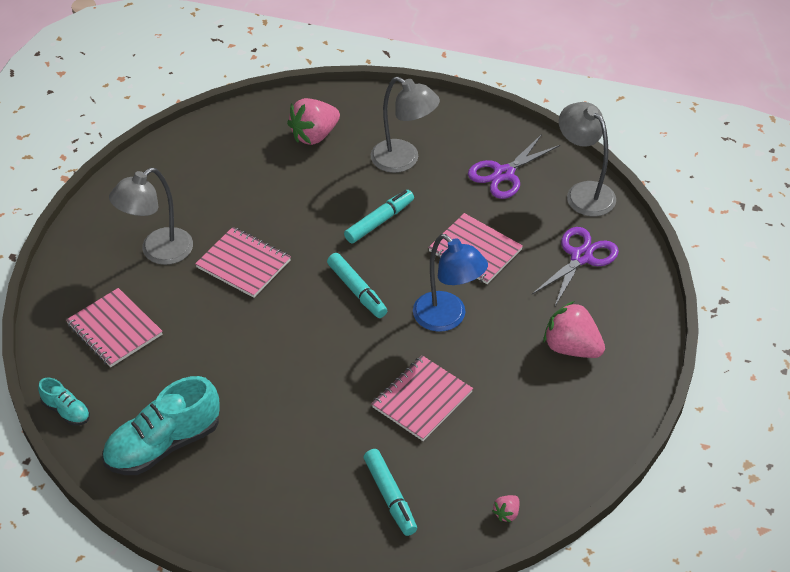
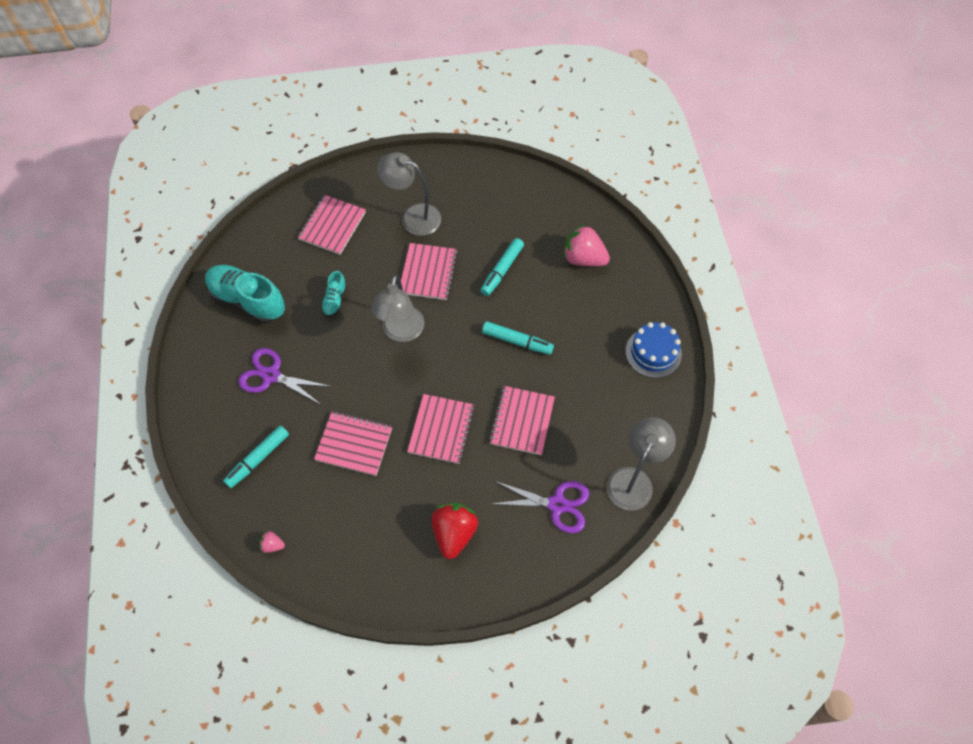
camera: 65 degrees right, 15 degrees up
turquoise shoe [38,378,90,426] -> turquoise shoe moved to [321,271,347,317]
turquoise marker [327,253,387,318] -> turquoise marker moved to [480,238,524,296]
grey lamp [371,77,440,173] -> grey lamp moved to [371,275,424,342]
blue lamp [413,234,488,332] -> pink notebook [407,394,475,464]
purple scissors [468,134,560,199] -> purple scissors moved to [238,348,332,404]
pink strawberry [543,301,605,358] -> red strawberry [432,503,478,559]
none -> blue cake [626,322,682,378]

